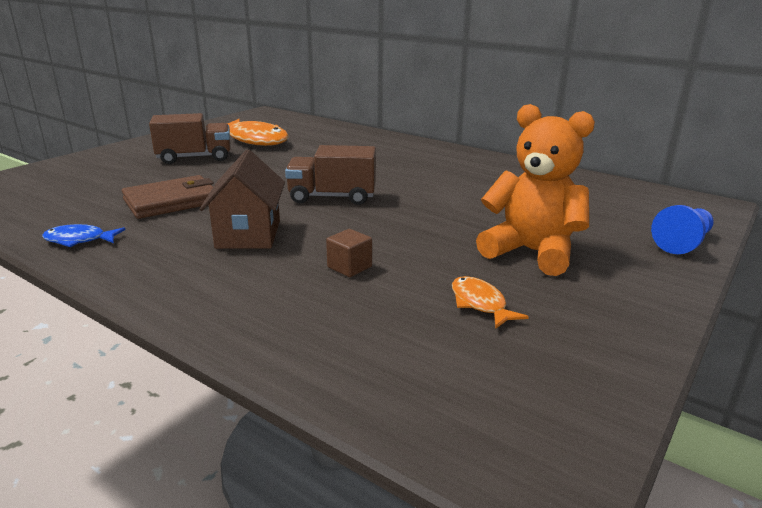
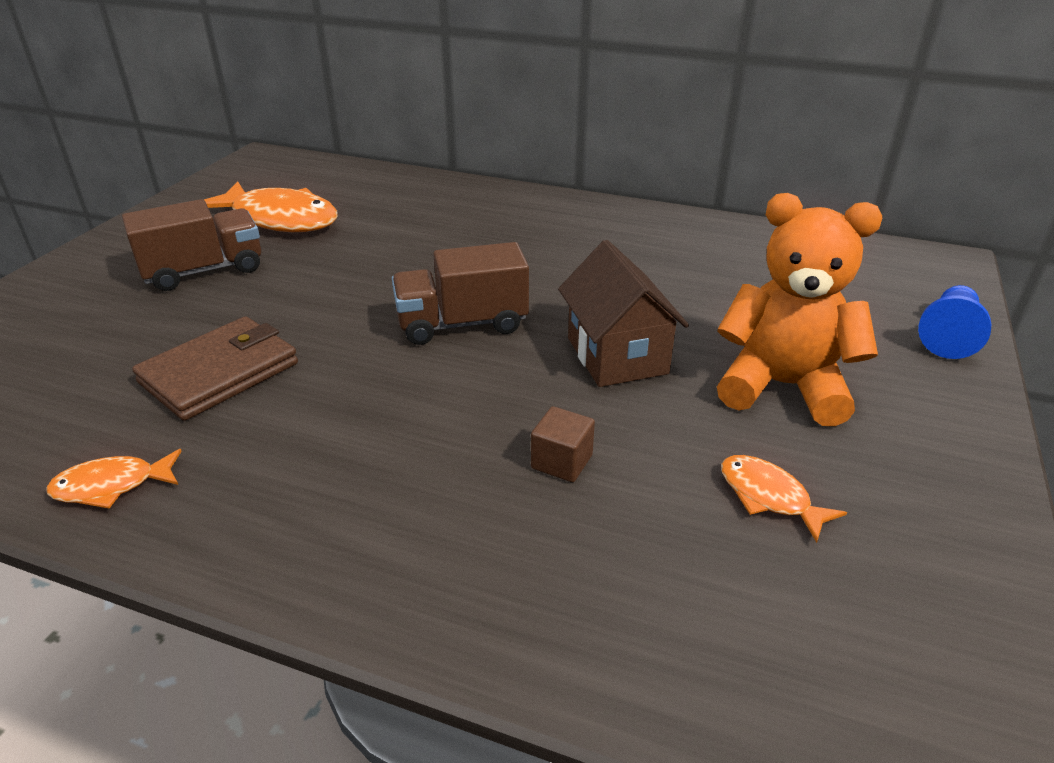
camera: 15 degrees left, 10 degrees up
blue fish [42,224,126,247] -> orange fish [46,449,182,508]
brown house [200,150,285,249] -> brown house moved to [558,240,689,387]

